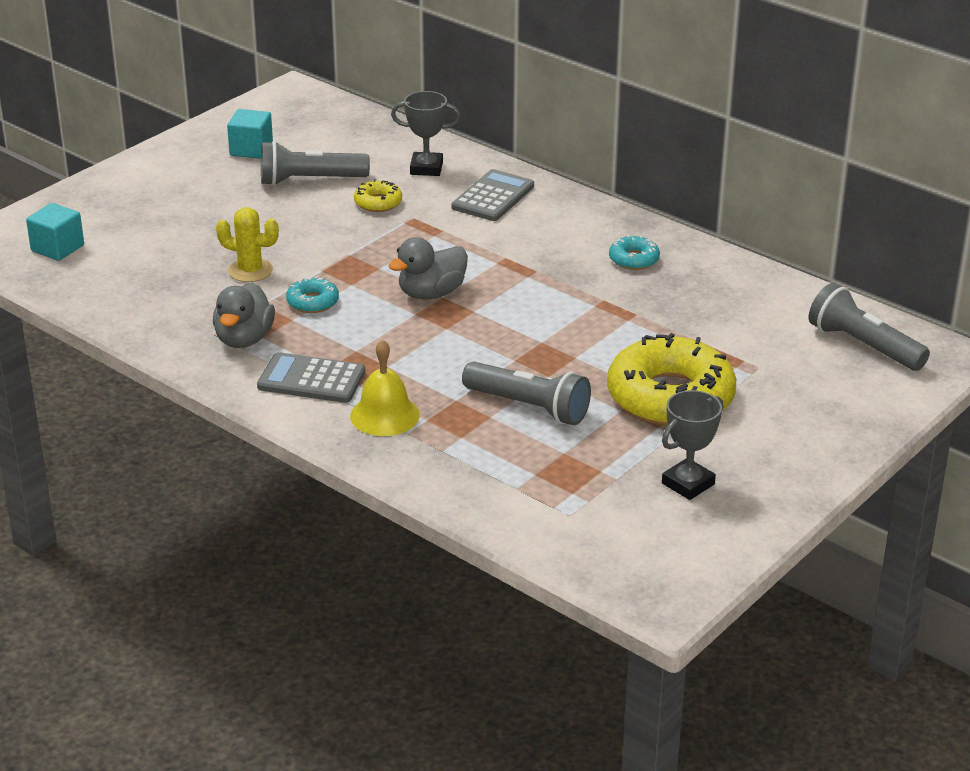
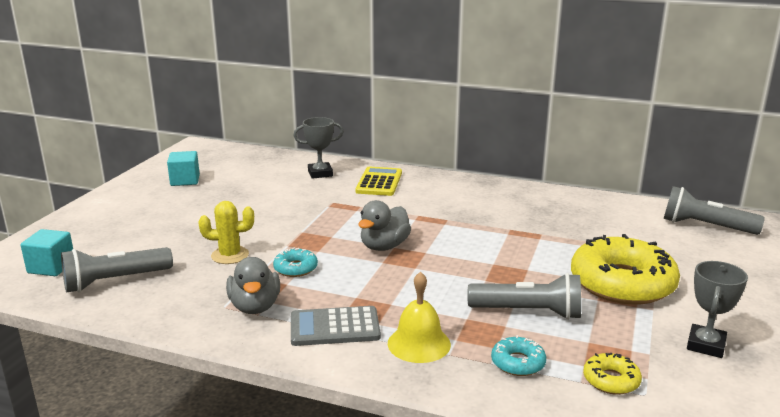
camera: 20 degrees left, 10 degrees down
grey flashlight [261,141,370,186] -> grey flashlight moved to [61,247,173,292]
yellow donut [354,179,402,212] -> yellow donut moved to [583,353,642,395]
grey calculator [452,169,534,221] -> yellow calculator [356,167,402,196]
turquoise donut [609,235,660,270] -> turquoise donut moved to [491,335,546,376]

